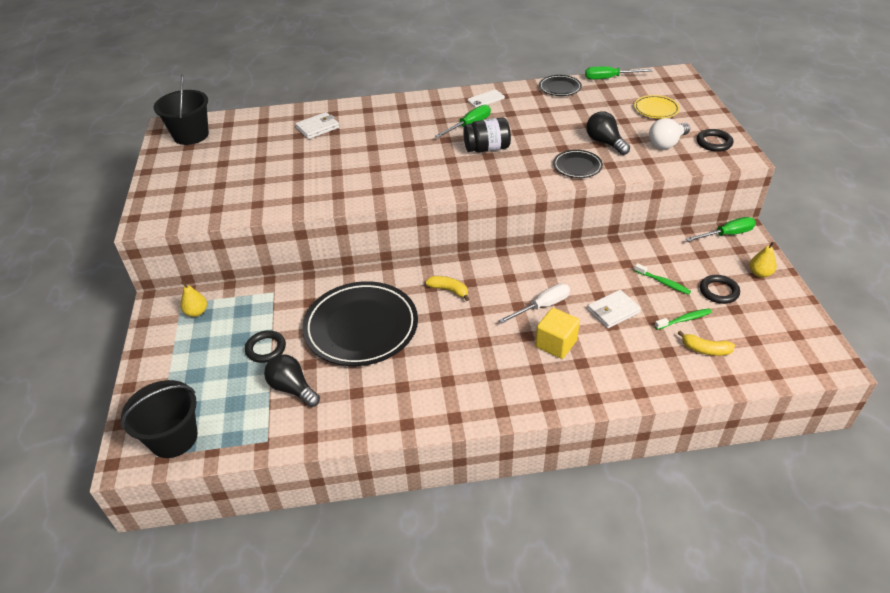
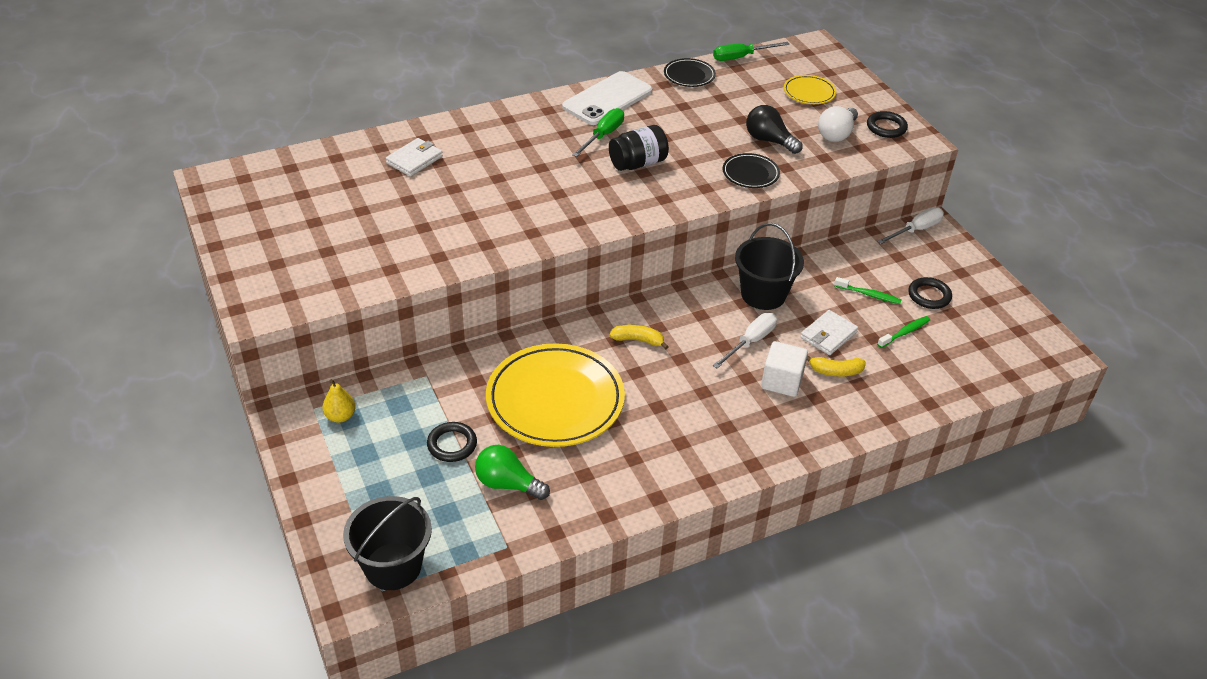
camera: 20 degrees left, 0 degrees up
black bucket [154,74,209,145] -> black bucket moved to [735,223,804,310]
black light bulb [264,354,320,407] -> green light bulb [475,445,550,500]
black plate [303,281,418,366] -> yellow plate [486,343,625,447]
white phone [467,90,505,108] -> white phone [562,71,652,125], size x2.05
yellow cube [535,308,580,359] -> white cube [761,341,808,397]
yellow banana [678,330,735,356] -> yellow banana moved to [807,355,866,377]
green screwdriver [686,217,756,242] -> white screwdriver [877,207,944,244]
yellow pear [750,242,777,278] -> none

